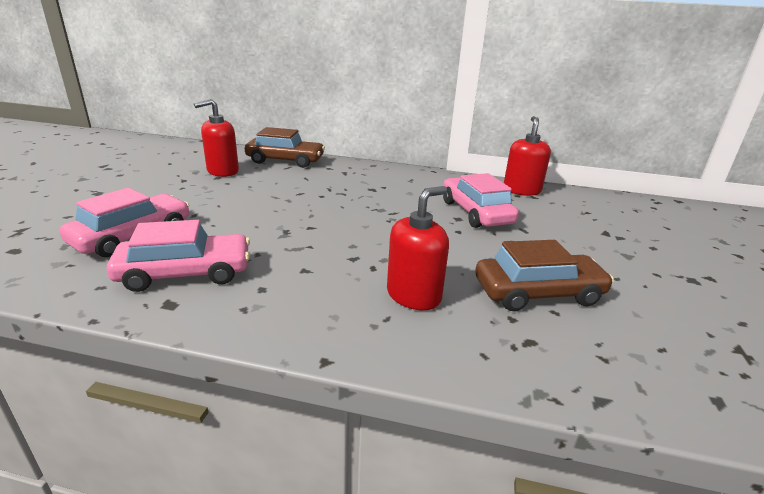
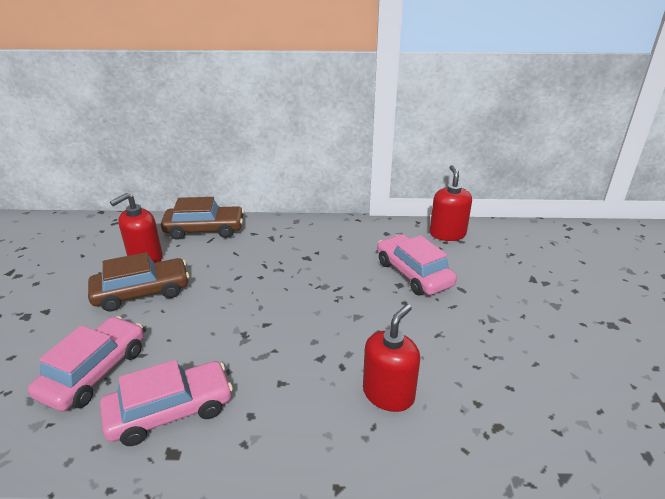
camera: 10 degrees left, 5 degrees up
brown car [475,240,614,311] -> brown car moved to [88,252,189,312]

